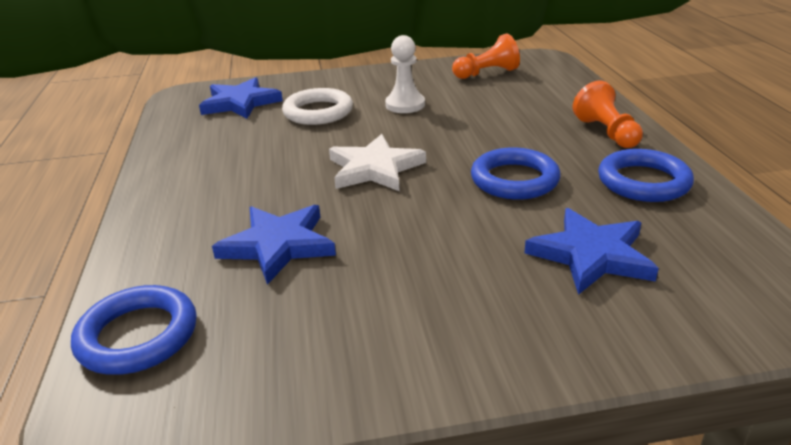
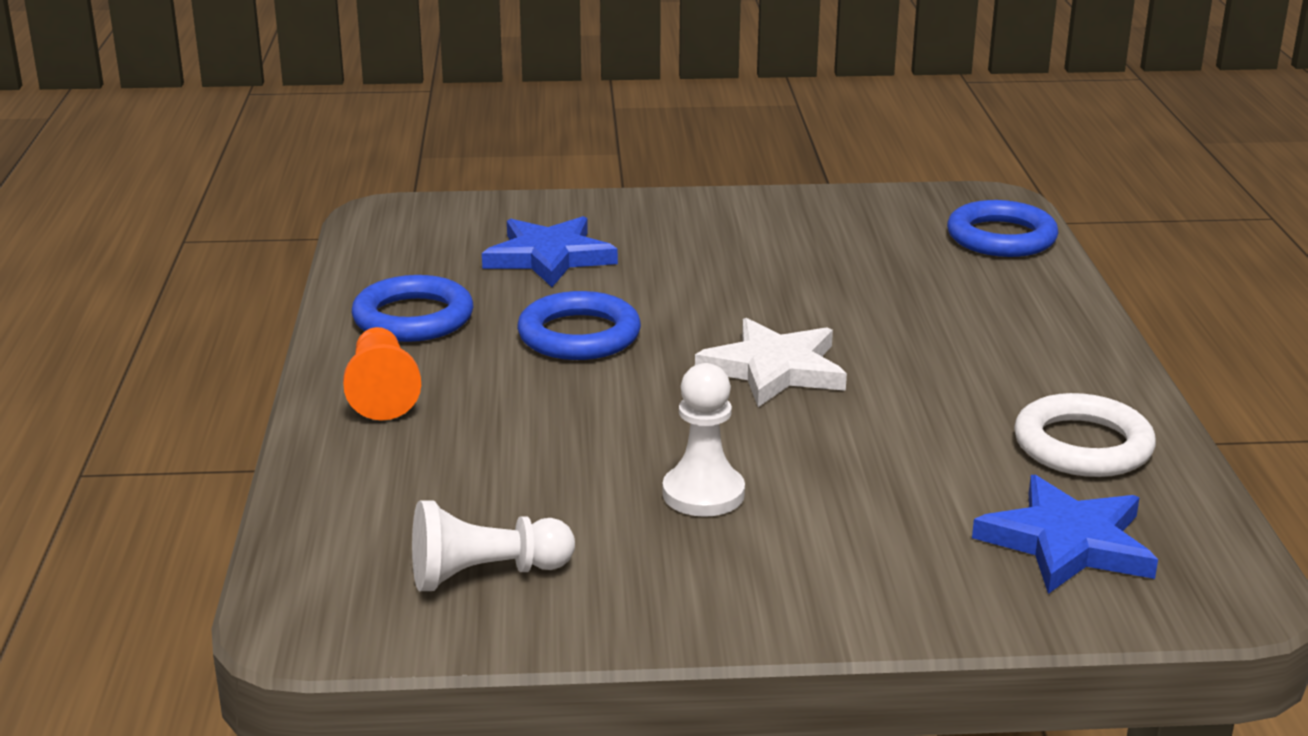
camera: 175 degrees left, 5 degrees down
blue star [212,205,336,285] -> none
white ring [282,88,353,125] -> white ring moved to [1014,393,1156,477]
orange pawn [452,33,520,79] -> white pawn [412,500,575,591]

